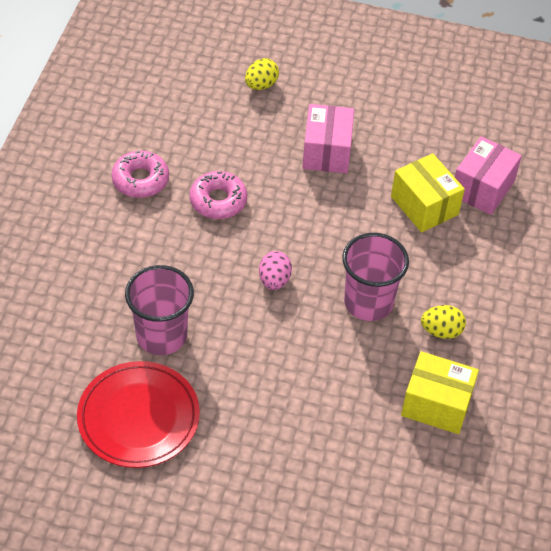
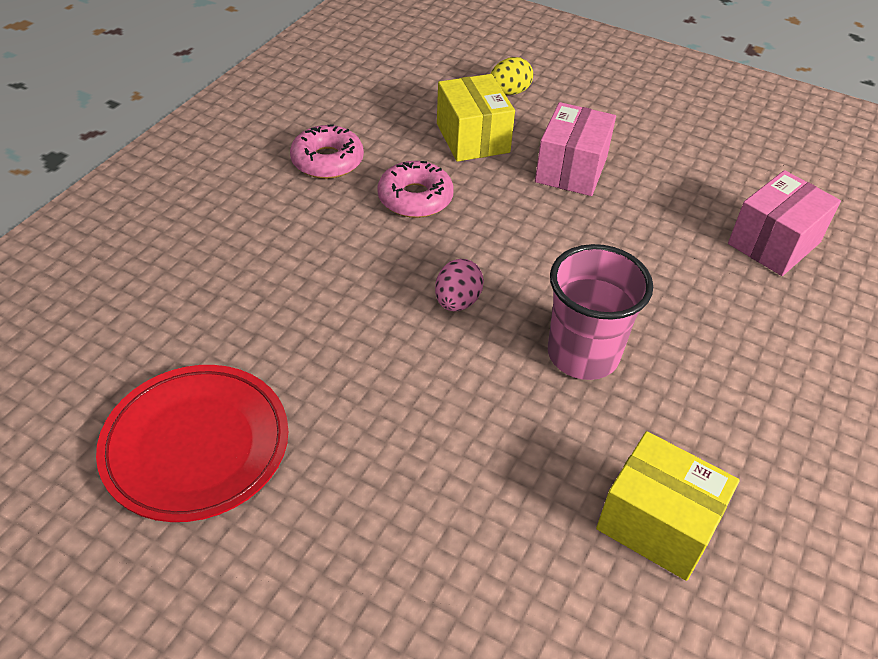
camera: 15 degrees right, 5 degrees down
pink cup [125,265,194,355] -> none
yellow box [391,153,465,232] -> yellow box moved to [437,74,515,162]
yellow egg [421,305,466,339] -> none

